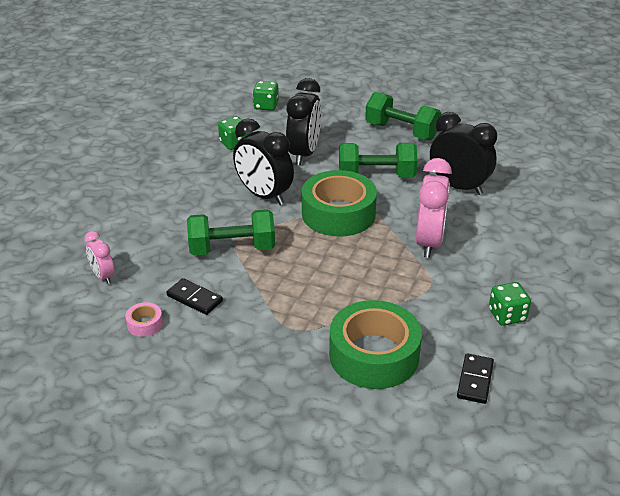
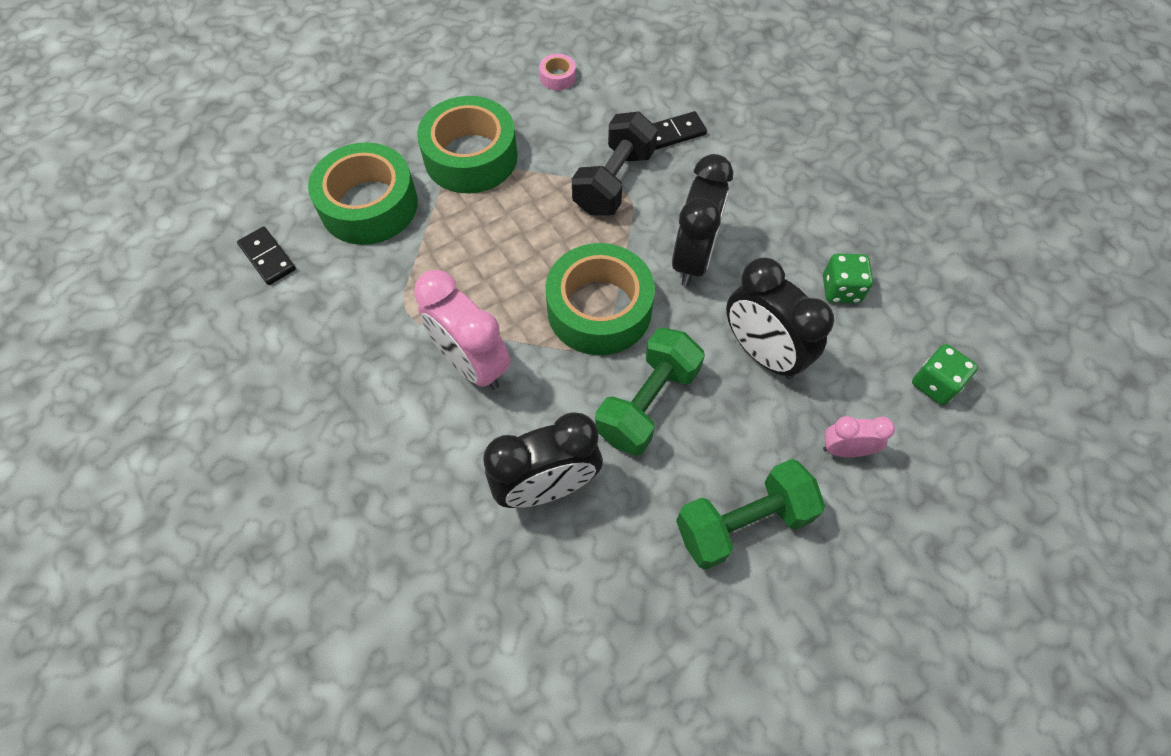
camera: 125 degrees right, 25 degrees up
pink clock [84,231,114,284] -> pink clock moved to [823,416,895,457]
black domino [166,278,223,315] -> black domino moved to [652,111,707,150]
green dumbbell [187,209,275,256] -> black dumbbell [572,112,658,216]
black clock [233,119,294,205] -> black clock turned 120 degrees clockwise [672,154,733,286]
green dice [489,282,531,326] -> none
none -> green tape [417,96,518,193]

